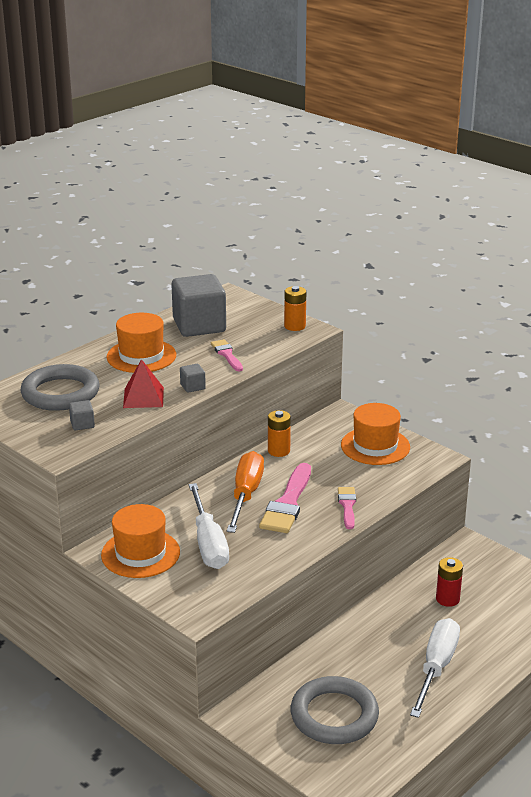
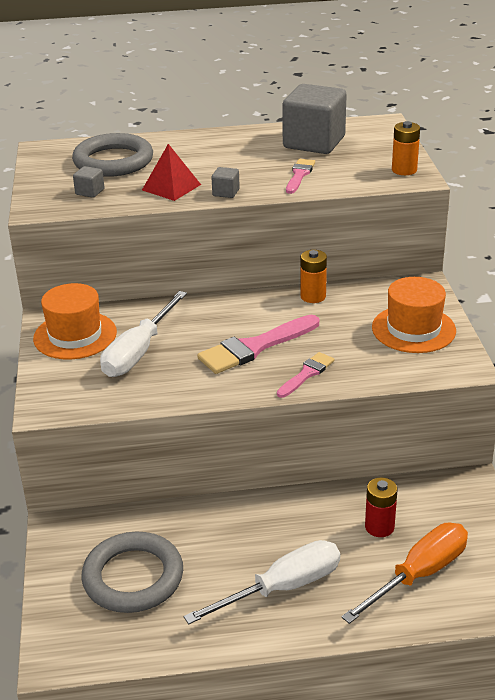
camera: 40 degrees right, 5 degrees up
orange hat [107,313,176,373] -> none
orange screwdriver [227,451,264,533] -> orange screwdriver moved to [341,523,468,624]

